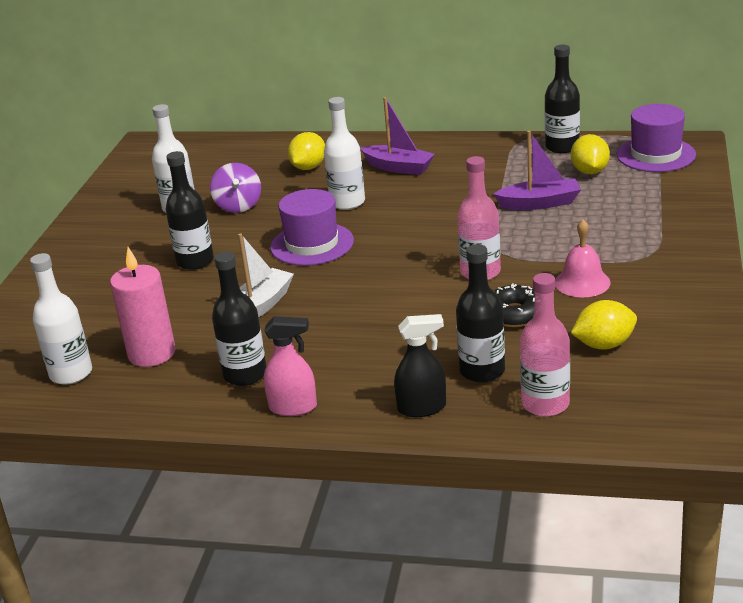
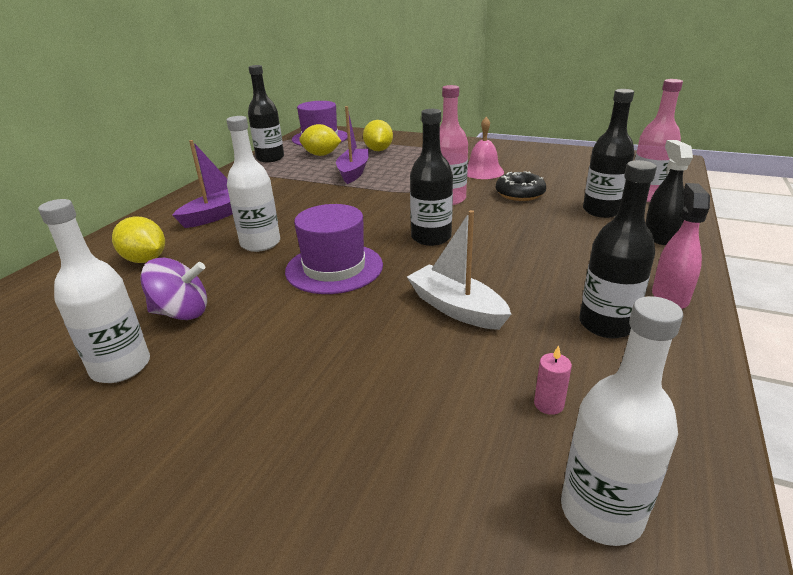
camera: 80 degrees left, 0 degrees up
pink candle [110,247,176,367] -> pink candle [534,345,572,415], size x0.40
black bottle [165,151,214,270] -> black bottle moved to [410,109,453,246]
yellow lemon [571,300,637,349] -> yellow lemon moved to [363,120,393,151]

